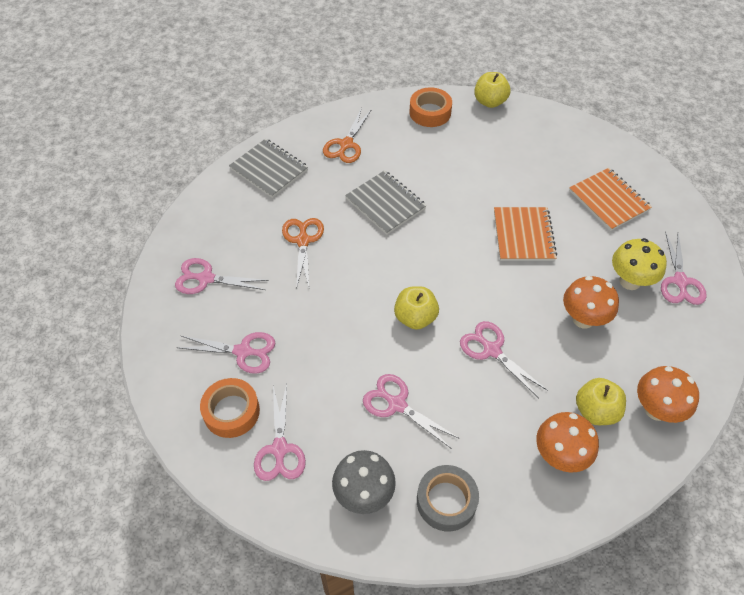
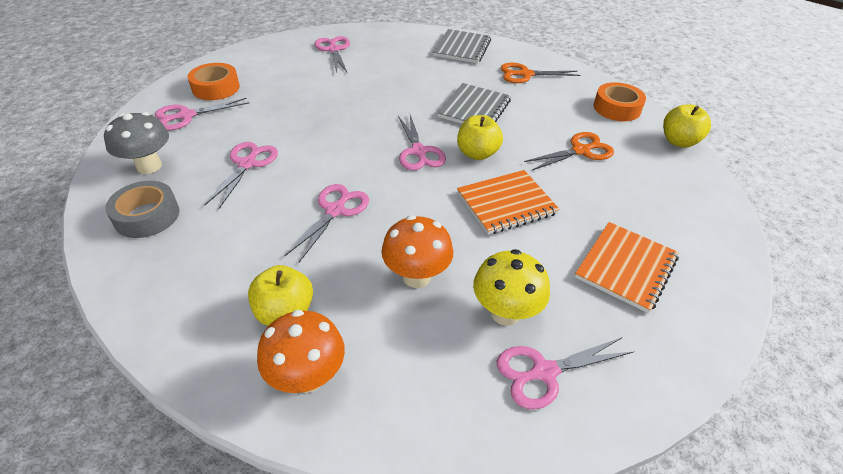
camera: 65 degrees right, 10 degrees down
pink scissors [176,332,276,374] -> pink scissors moved to [398,115,446,171]
orange scissors [282,218,324,289] -> orange scissors moved to [524,132,614,171]
yellow apple [394,286,439,329] -> yellow apple moved to [457,115,503,160]
orange mushroom [536,412,599,473] -> none

